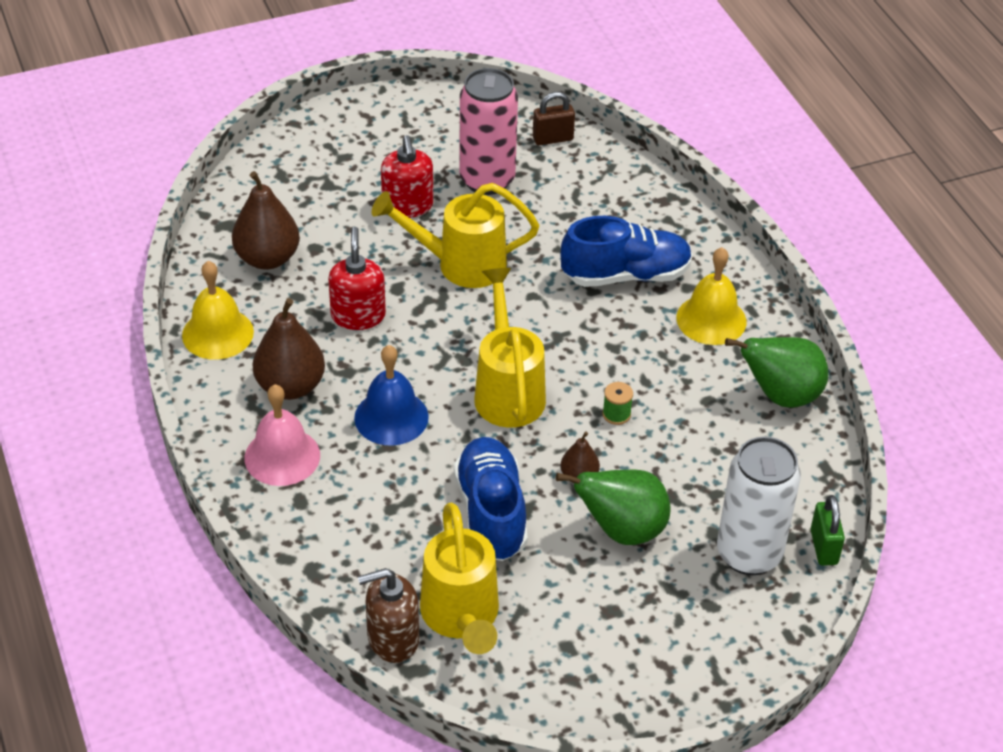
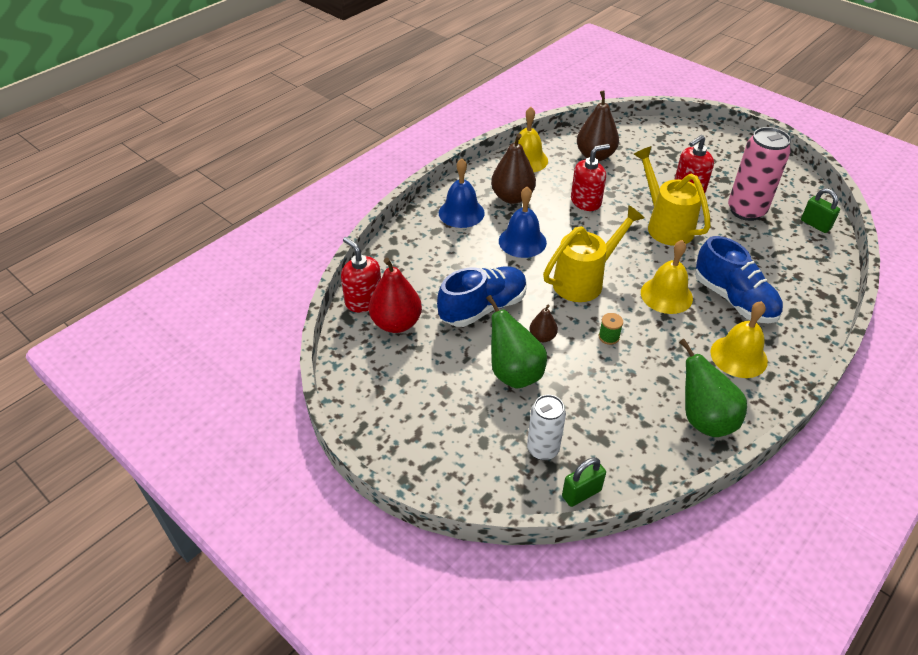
camera: 65 degrees right, 0 degrees up
pink bell [245,384,320,486] -> blue bell [439,158,485,228]
brown soap dispenser [358,568,419,663] -> red soap dispenser [341,237,381,312]
yellow watering can [420,502,499,654] -> red pear [369,258,422,333]
brown padlock [533,92,575,145] -> green padlock [801,188,840,233]
white can [717,436,801,575] -> white can [527,395,566,460], size x0.62
none -> yellow bell [641,240,693,314]

